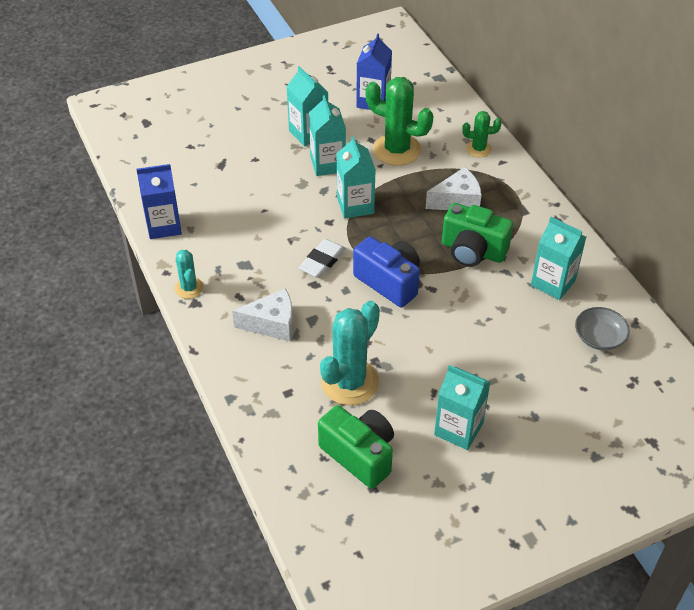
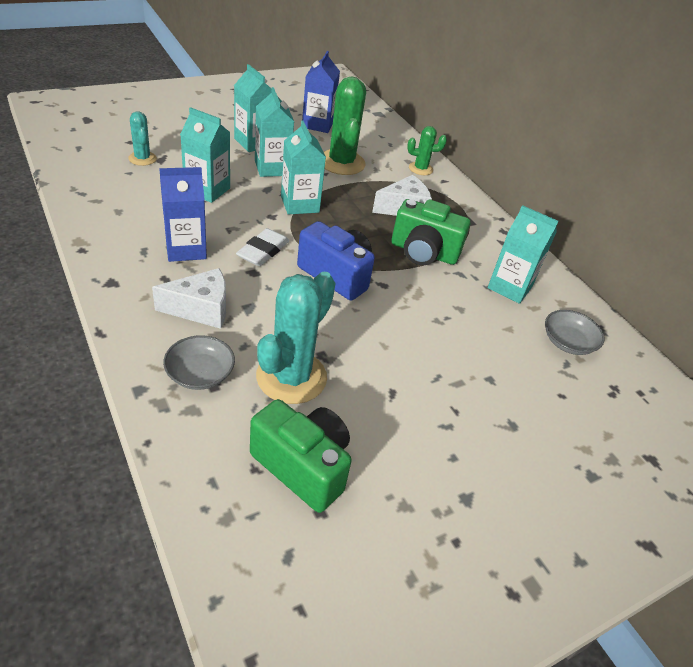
camera: 10 degrees left, 5 degrees down
blue carton [136,164,182,239] -> blue carton moved to [159,167,207,262]
turquoise cactus [175,250,204,299] -> turquoise cactus moved to [128,111,157,166]
green cactus [365,77,434,166] -> green cactus turned 60 degrees clockwise [324,77,366,175]
turquoise carton [434,365,490,450] -> turquoise carton moved to [180,107,230,203]
none -> grey bowl [163,335,235,390]

